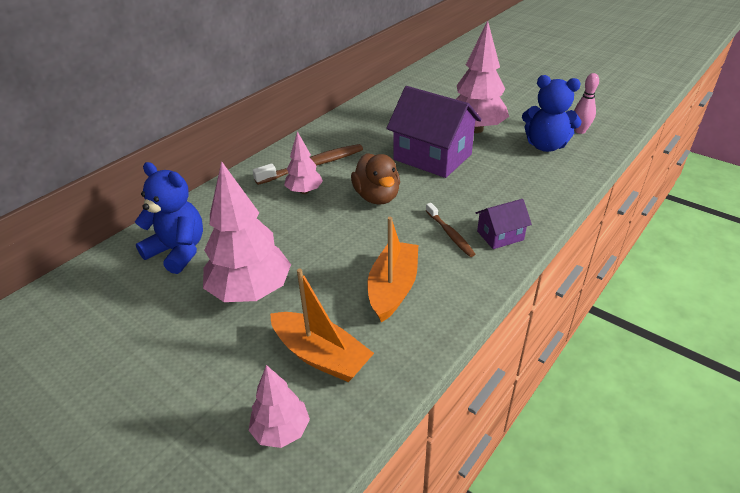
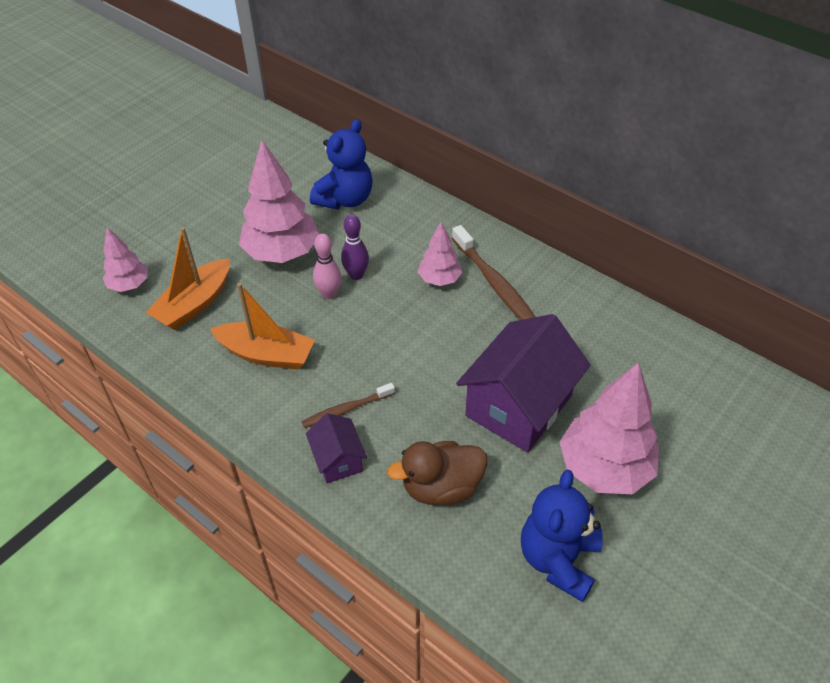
camera: 90 degrees right, 10 degrees up
brown duck [351,153,400,205] -> brown duck moved to [387,441,488,505]
pink bowling pin [574,73,599,134] -> pink bowling pin moved to [313,234,342,299]
none -> purple bowling pin [341,214,369,280]

